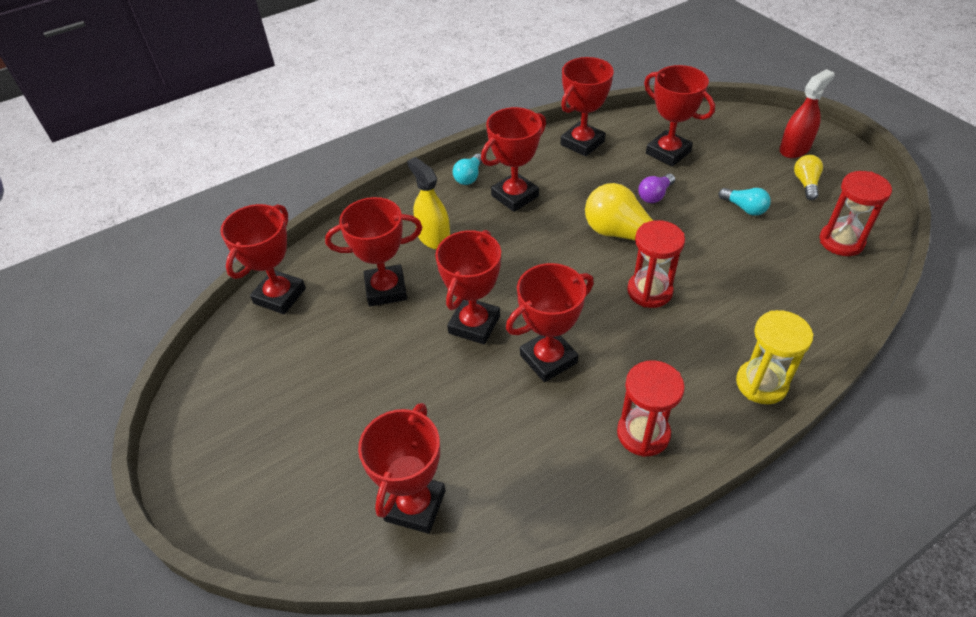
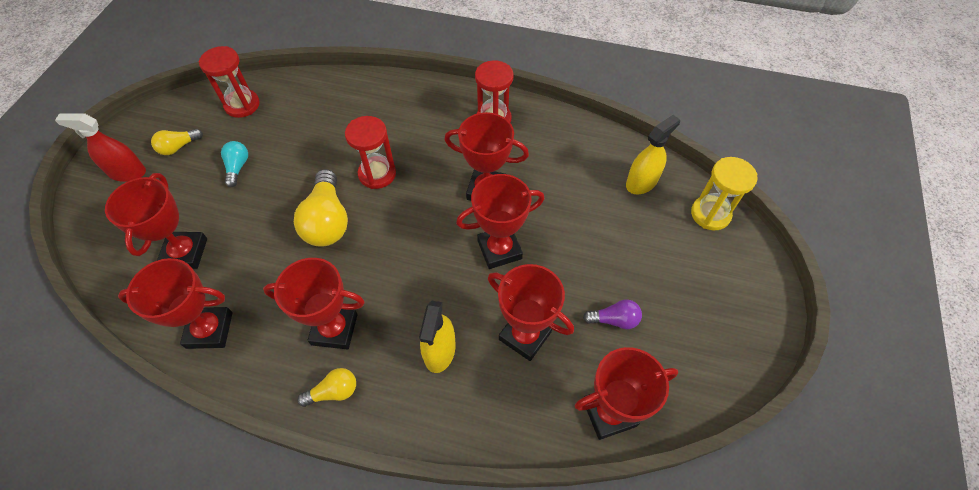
camera: 135 degrees left, 10 degrees up
red trophy [358,403,445,534] -> yellow spray bottle [626,115,680,194]
turquoise light bulb [453,154,482,185] -> yellow light bulb [297,368,356,407]
purple light bulb [638,174,675,203] -> purple light bulb moved to [583,299,642,329]
yellow hourglass [736,310,813,404] -> yellow hourglass moved to [691,157,758,230]

